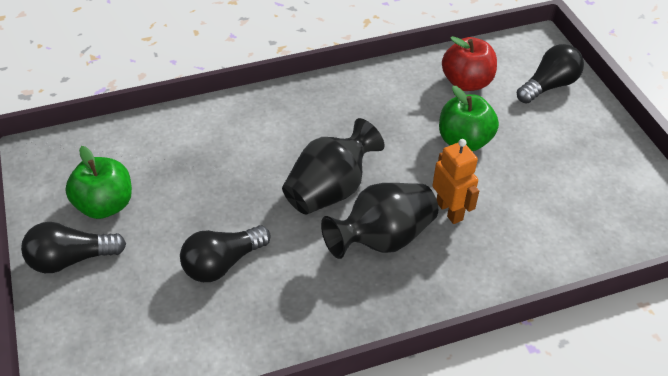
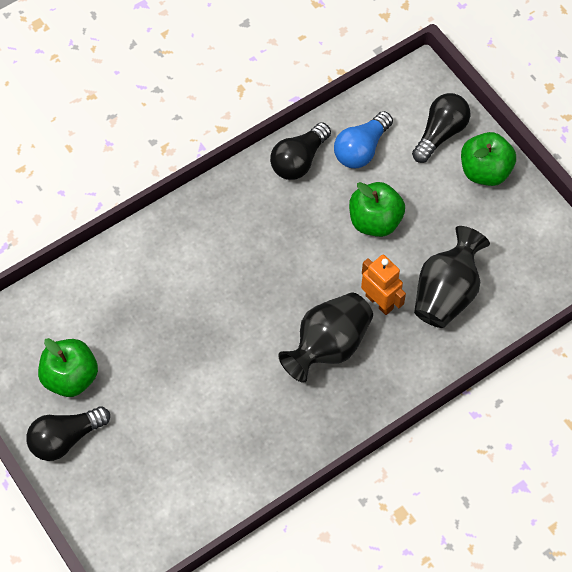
camera: 15 degrees left, 15 degrees up
black light bulb [180,225,271,282] -> black light bulb moved to [270,122,331,180]
black vase [282,118,384,215] -> black vase moved to [414,226,490,328]
red apple [442,36,497,91] -> blue light bulb [334,111,393,168]
none -> green apple [461,132,516,186]

